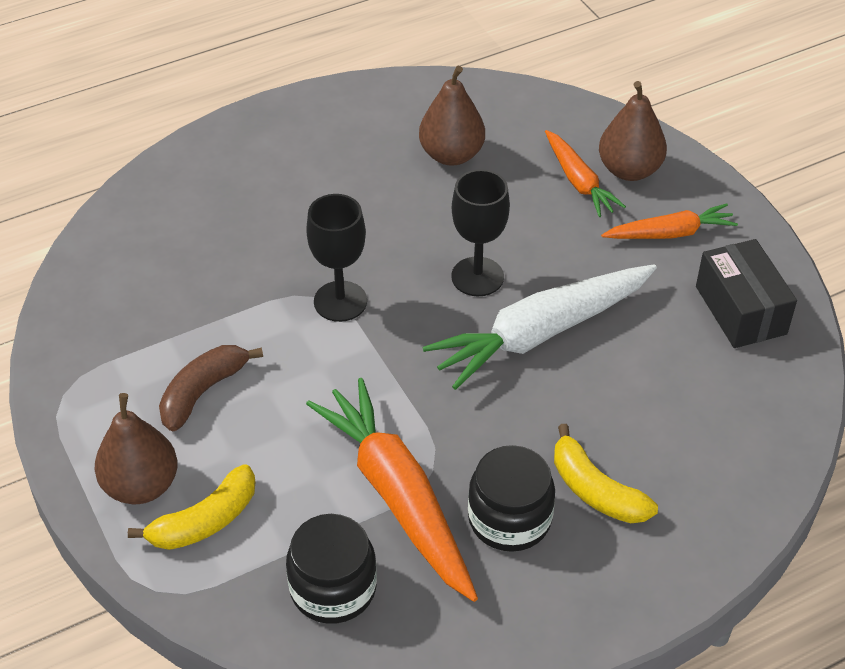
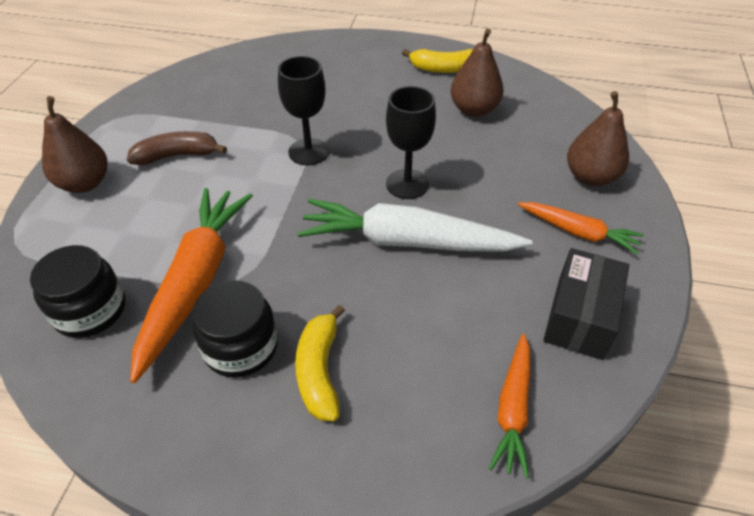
camera: 40 degrees right, 0 degrees up
yellow banana [128,465,256,550] -> yellow banana moved to [402,49,473,73]
orange carrot [545,130,626,217] -> orange carrot moved to [489,333,530,478]

